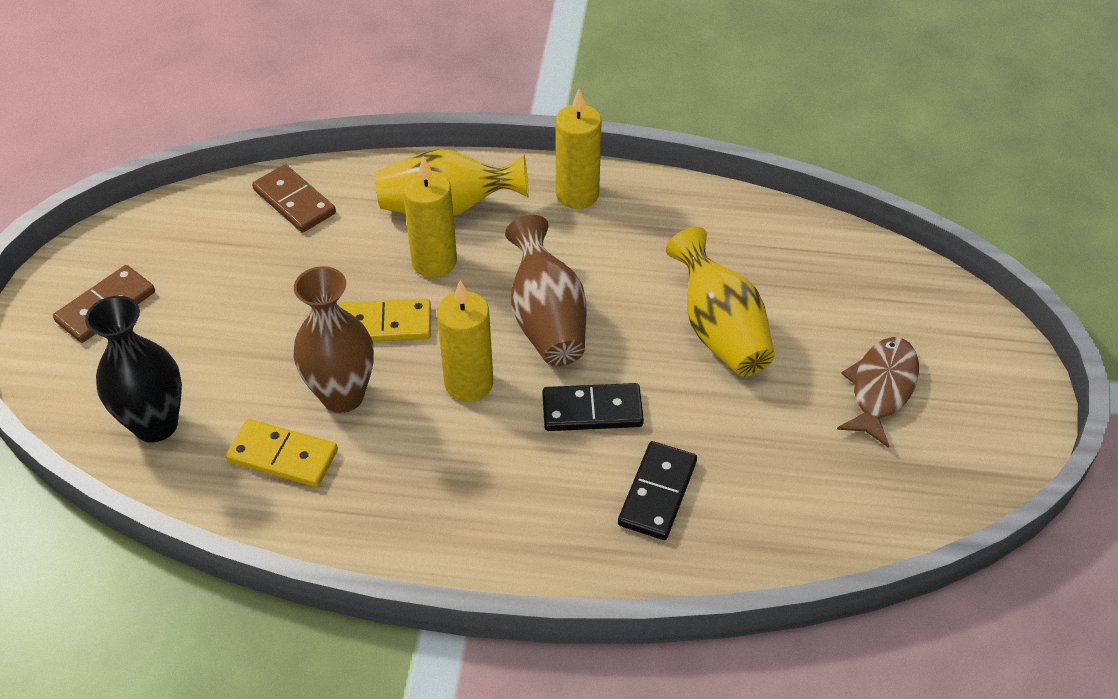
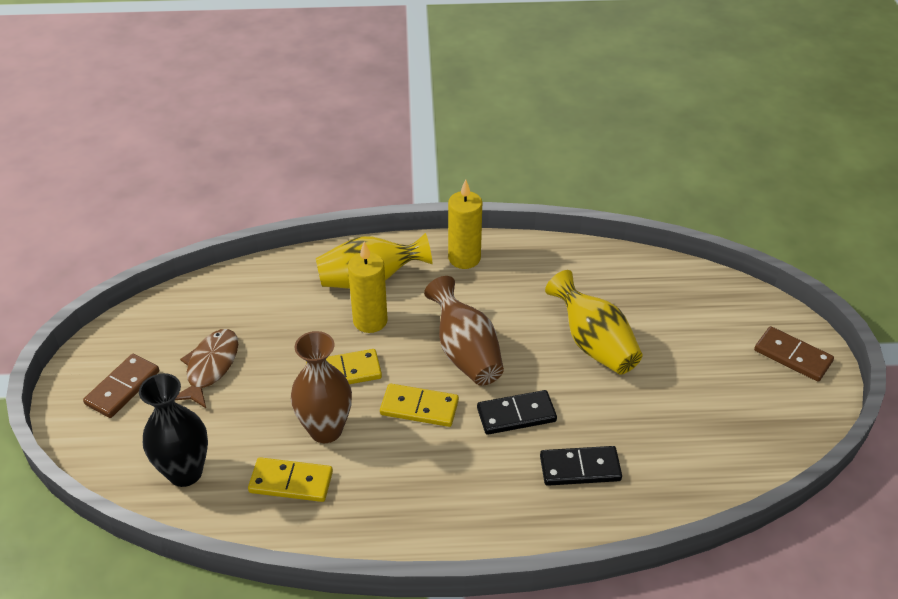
camera: 10 degrees left, 5 degrees down
brown domino [252,164,336,233] -> brown domino moved to [754,326,834,382]
yellow candle [437,280,493,402] -> yellow domino [380,383,459,427]
black domino [618,441,697,540] -> black domino turned 75 degrees clockwise [540,446,622,486]
brown fish [837,337,919,448] -> brown fish moved to [175,329,238,408]

